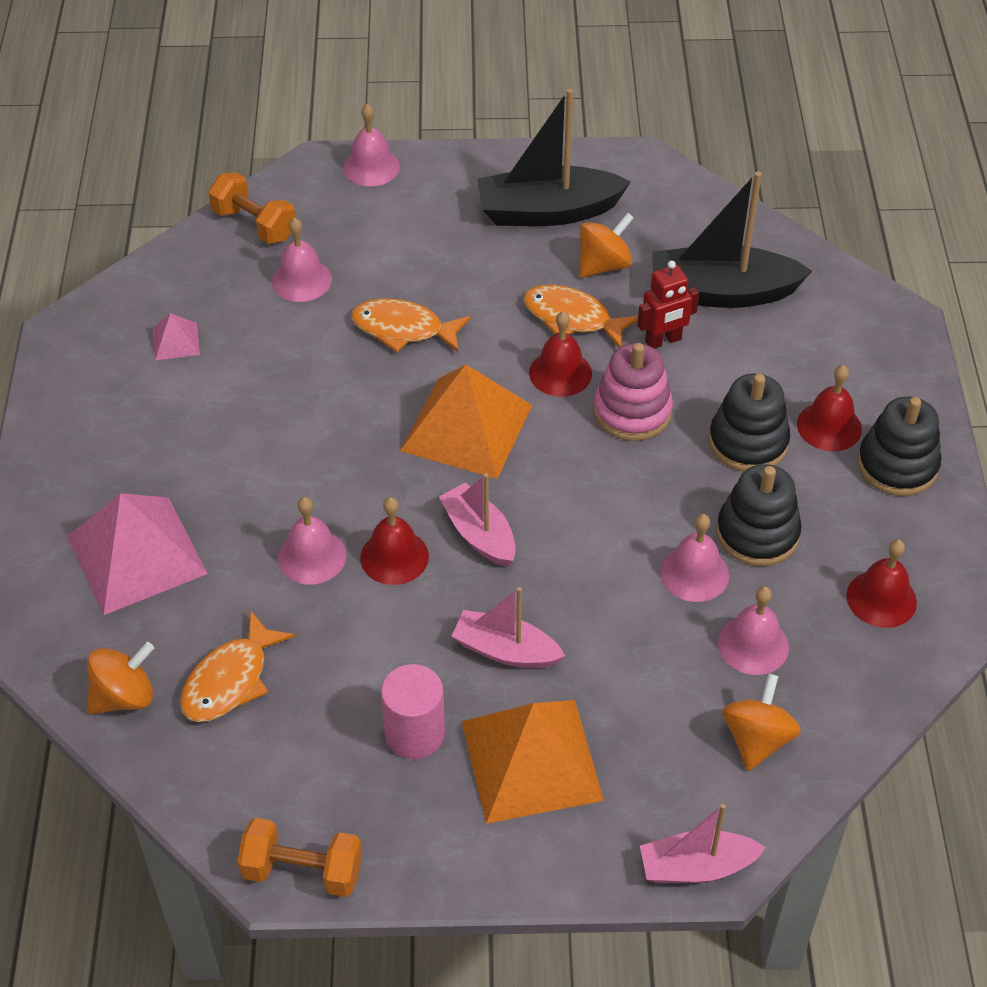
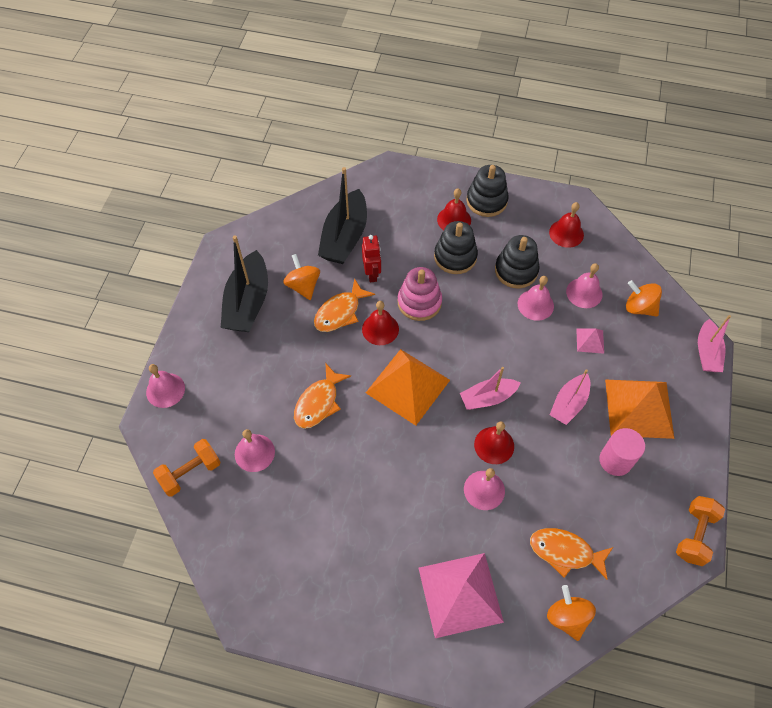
camera: 75 degrees left, 10 degrees up
pink pyramid [153,313,200,360] -> pink pyramid moved to [576,328,604,354]
orange fish [180,610,295,722] -> orange fish turned 150 degrees clockwise [530,528,613,580]

